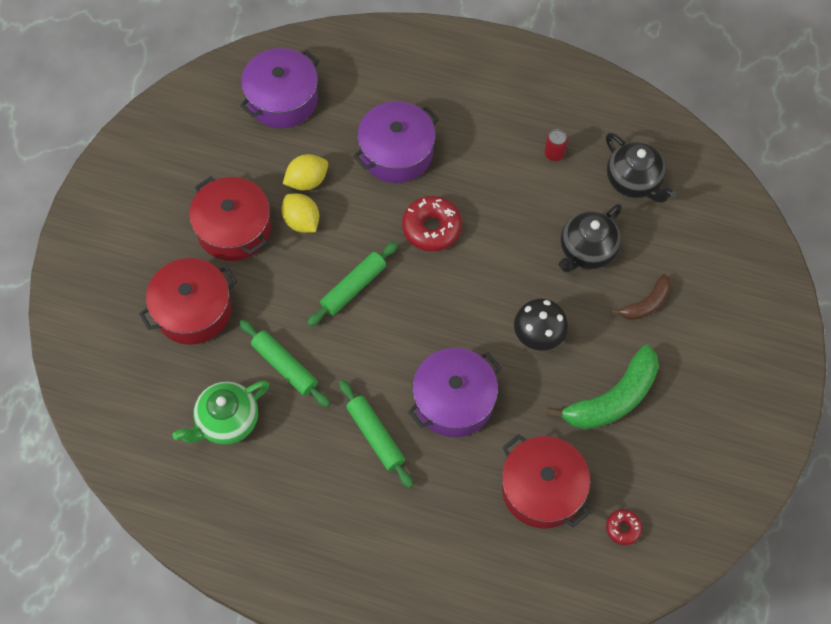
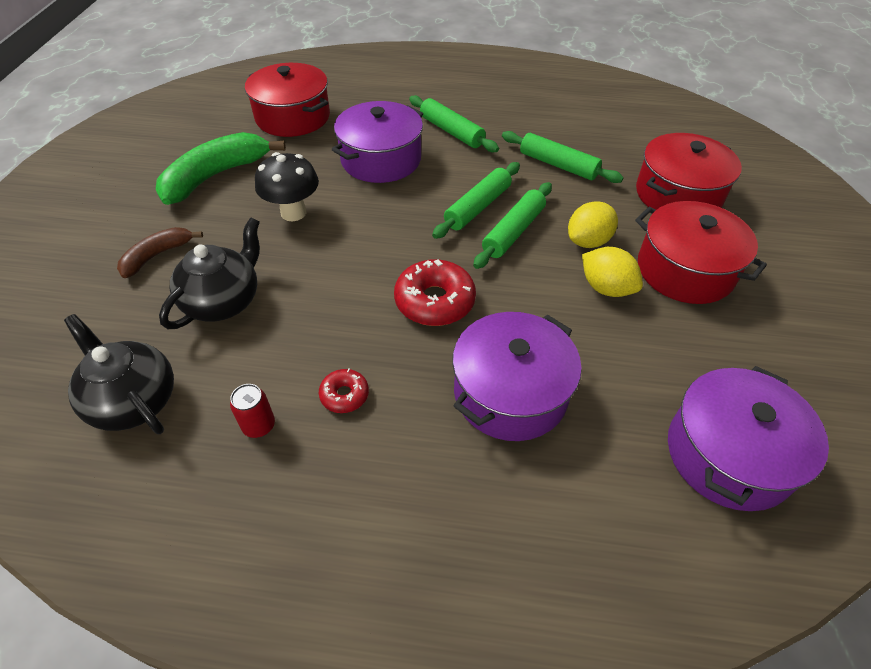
camera: 170 degrees right, 15 degrees down
green teapot [173,381,269,445] -> none
yellow lemon [283,154,328,190] -> yellow lemon moved to [568,201,618,248]
red donut [606,509,642,545] -> red donut moved to [319,368,369,413]
none -> green rolling pin [432,162,520,239]

